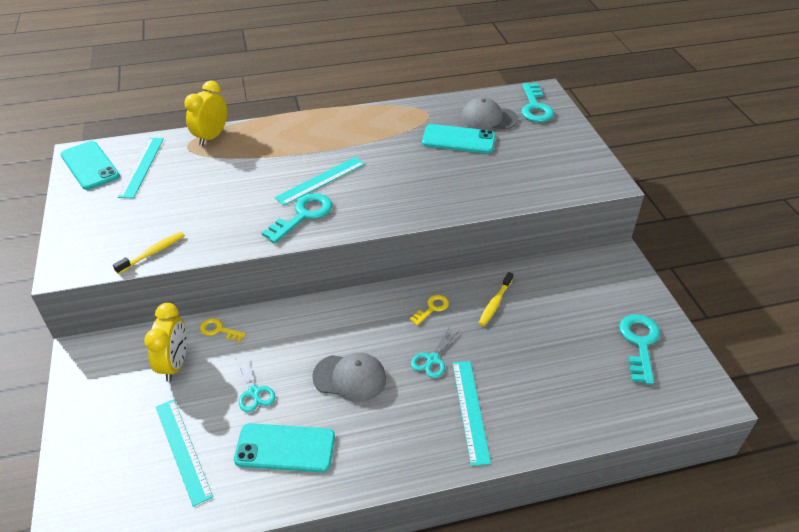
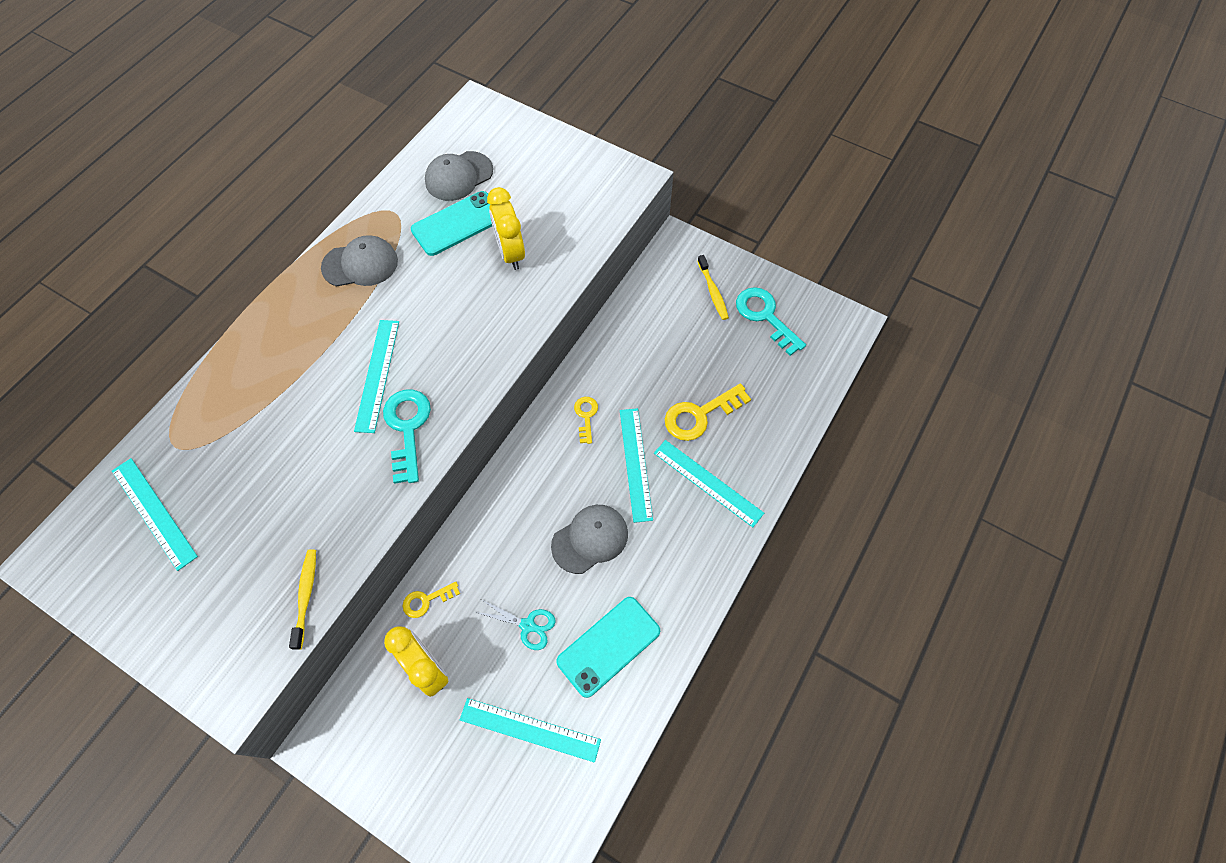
camera: 45 degrees left, 20 degrees up
turquoise phone [61,141,120,190] -> none
yellow clock [184,81,227,146] -> yellow clock moved to [487,187,525,270]
turquoise scissors [411,326,460,378] -> turquoise ruler [620,408,653,523]
yellow toothbrush [479,272,513,326] -> yellow toothbrush moved to [698,255,729,320]
turquoise key [521,83,554,122] -> none
none -> grey cap [321,236,398,287]
none -> yellow key [665,383,751,441]

